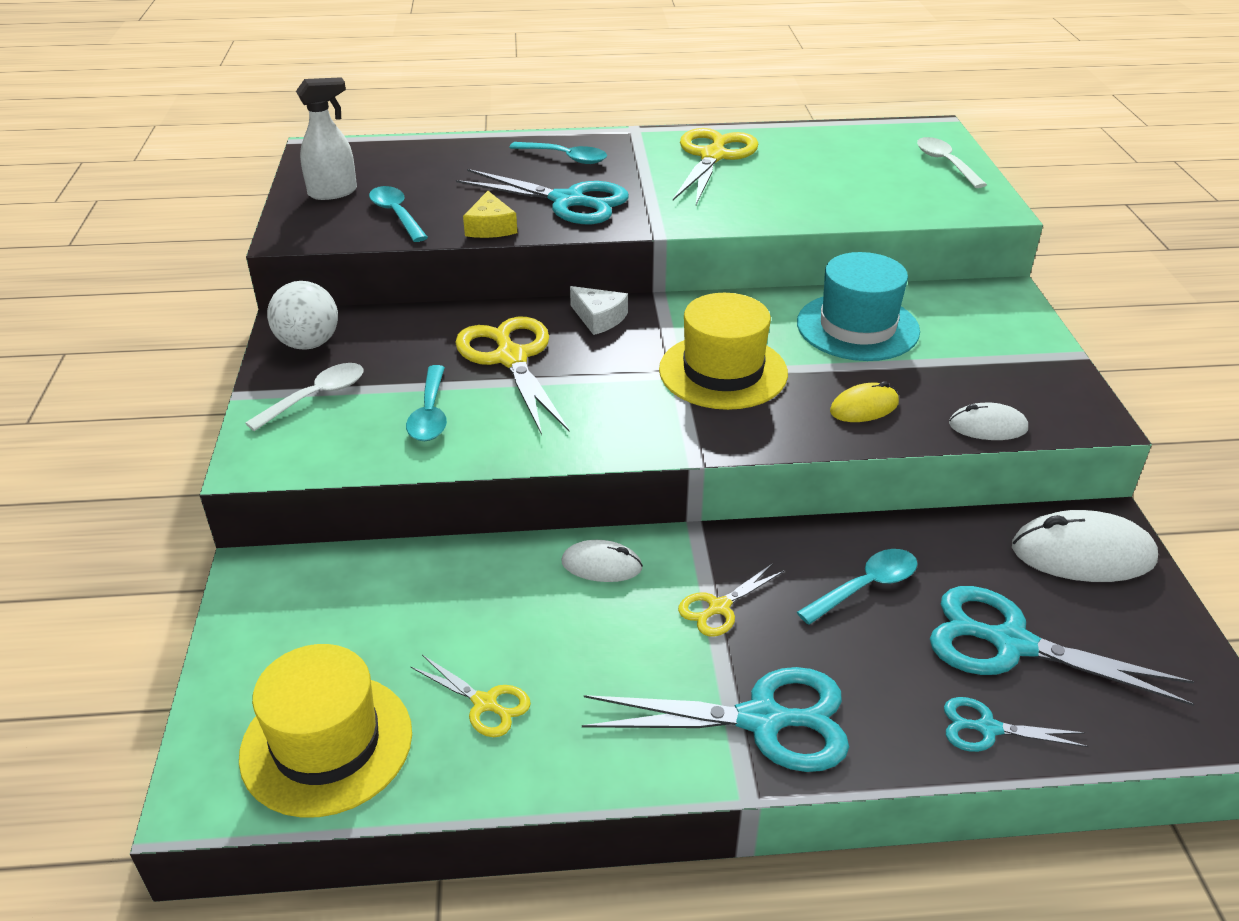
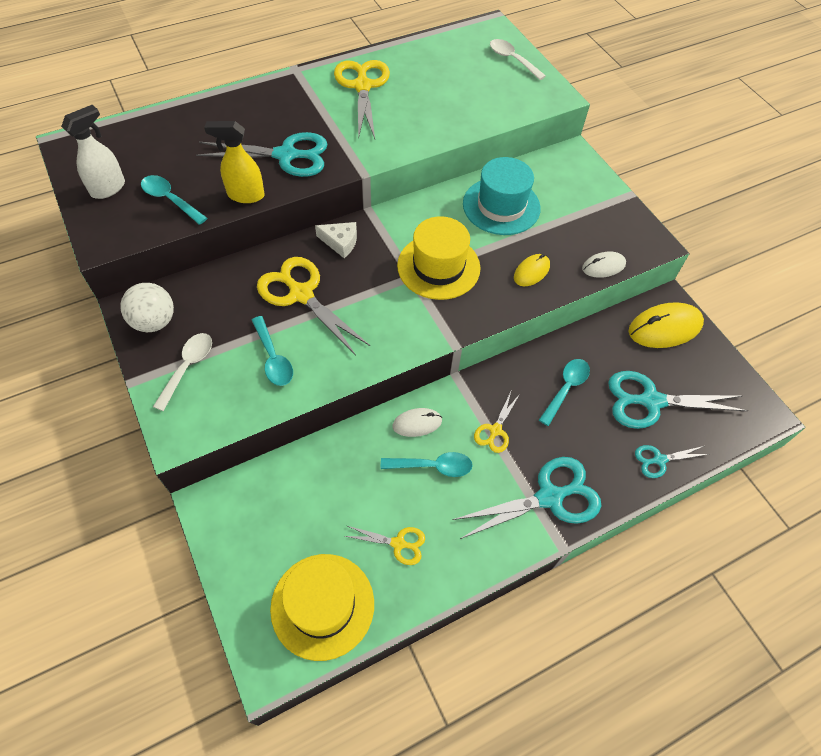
camera: 25 degrees left, 20 degrees up
yellow cheese [463,191,517,238] -> yellow spray bottle [204,121,265,203]
turquoise spoon [509,142,607,164] -> turquoise spoon moved to [381,452,473,477]
white mouse [1012,510,1158,582] -> yellow mouse [628,302,704,348]

